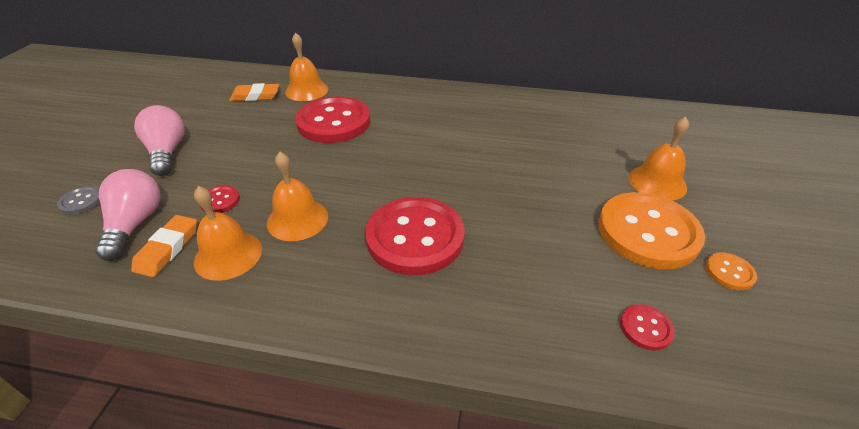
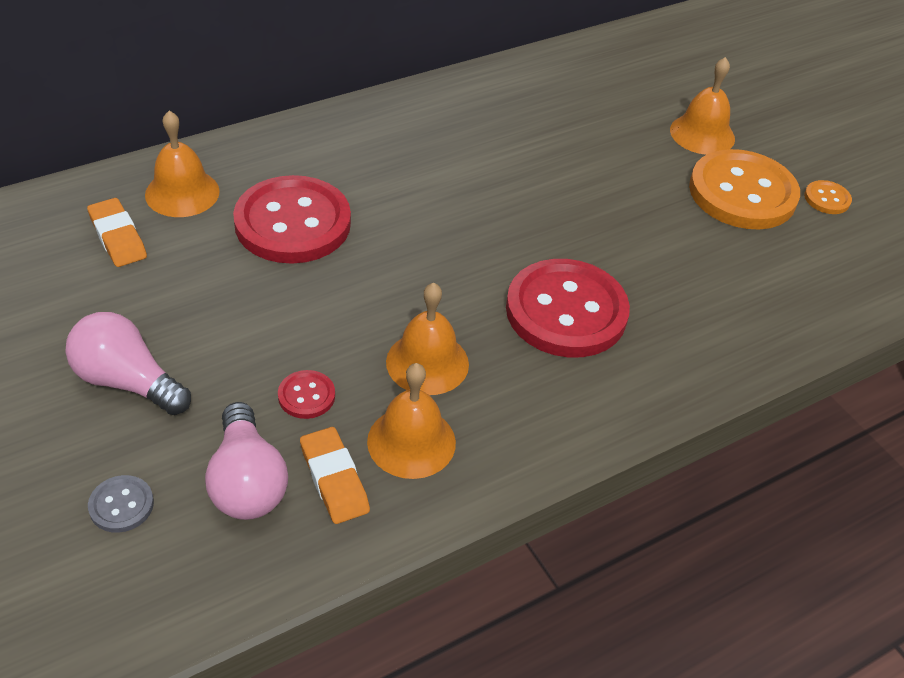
camera: 45 degrees left, 5 degrees up
pink light bulb [95,169,161,261] -> pink light bulb turned 150 degrees counterclockwise [205,402,288,520]
orange eraser [230,83,279,101] -> orange eraser turned 75 degrees counterclockwise [87,198,147,267]
red button [620,304,675,351] -> none

